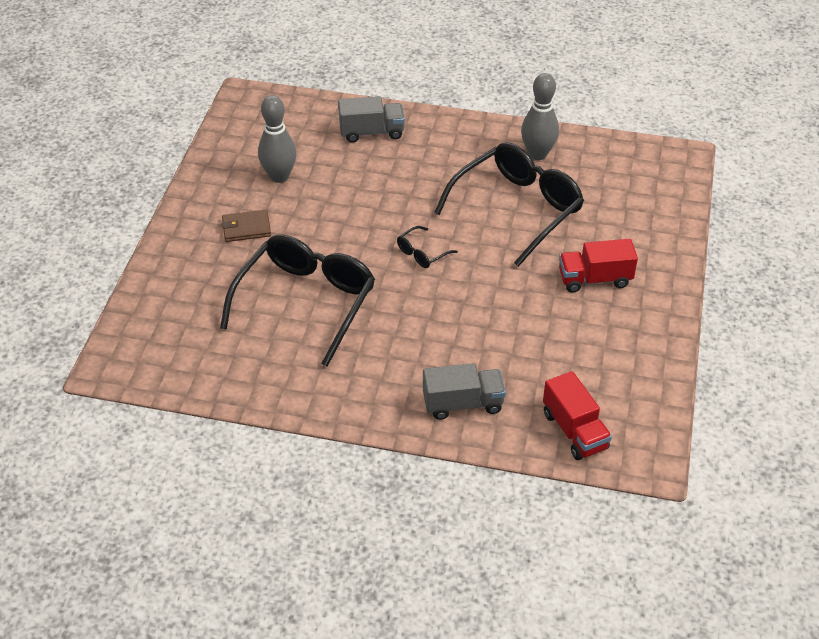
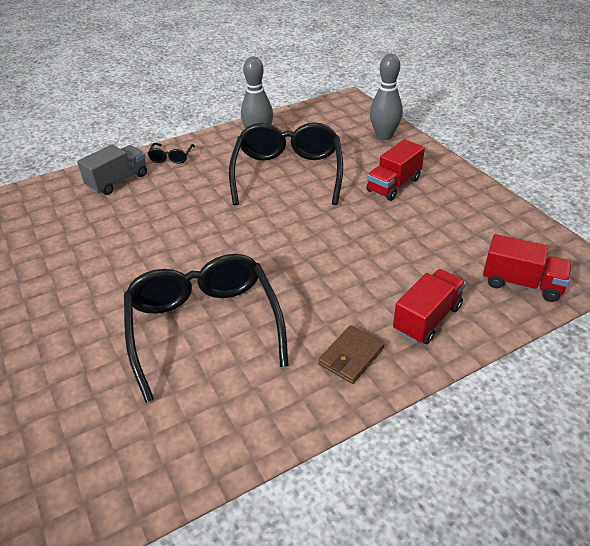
camera: 40 degrees left, 5 degrees down
brown wallet [221,210,271,242] -> brown wallet moved to [318,325,384,384]
grey bowling pin [258,95,297,183] -> grey bowling pin moved to [370,54,403,140]
black glasses [397,226,458,268] -> black glasses moved to [148,143,195,164]
grey truck [423,363,506,420] -> red truck [393,269,466,344]

